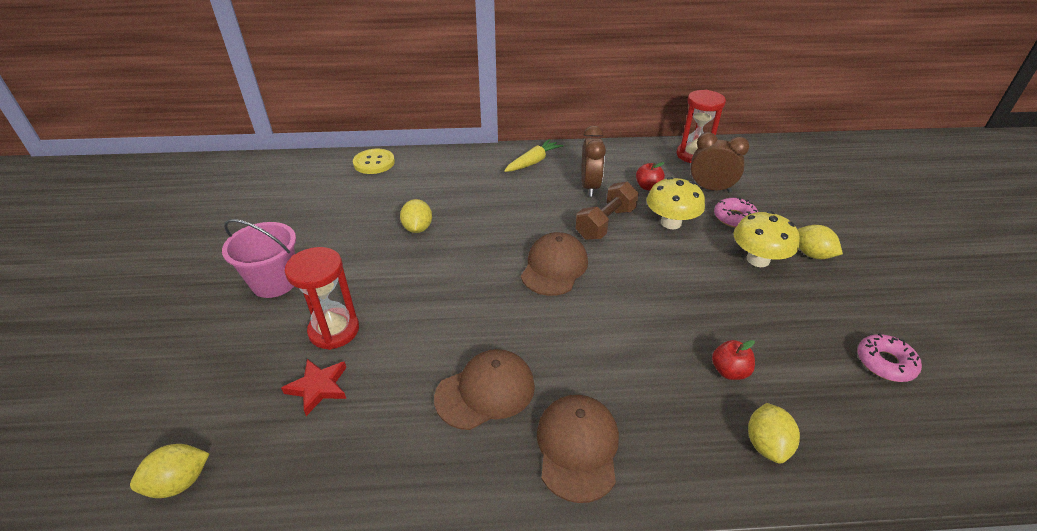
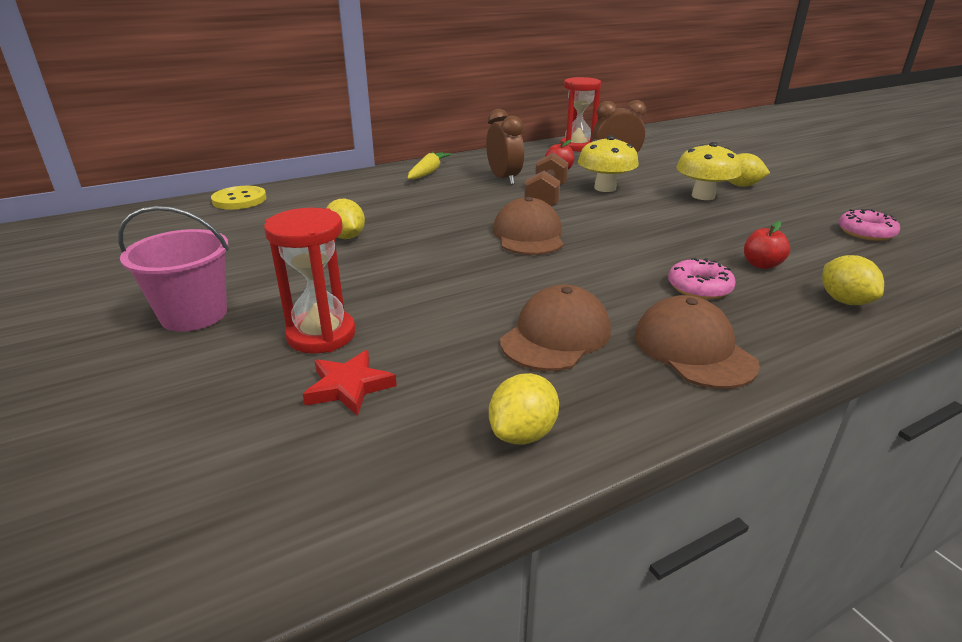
camera: 25 degrees left, 10 degrees down
yellow lemon [130,444,210,498] -> yellow lemon moved to [489,373,559,445]
pink donut [714,198,758,228] -> pink donut moved to [668,258,736,299]

